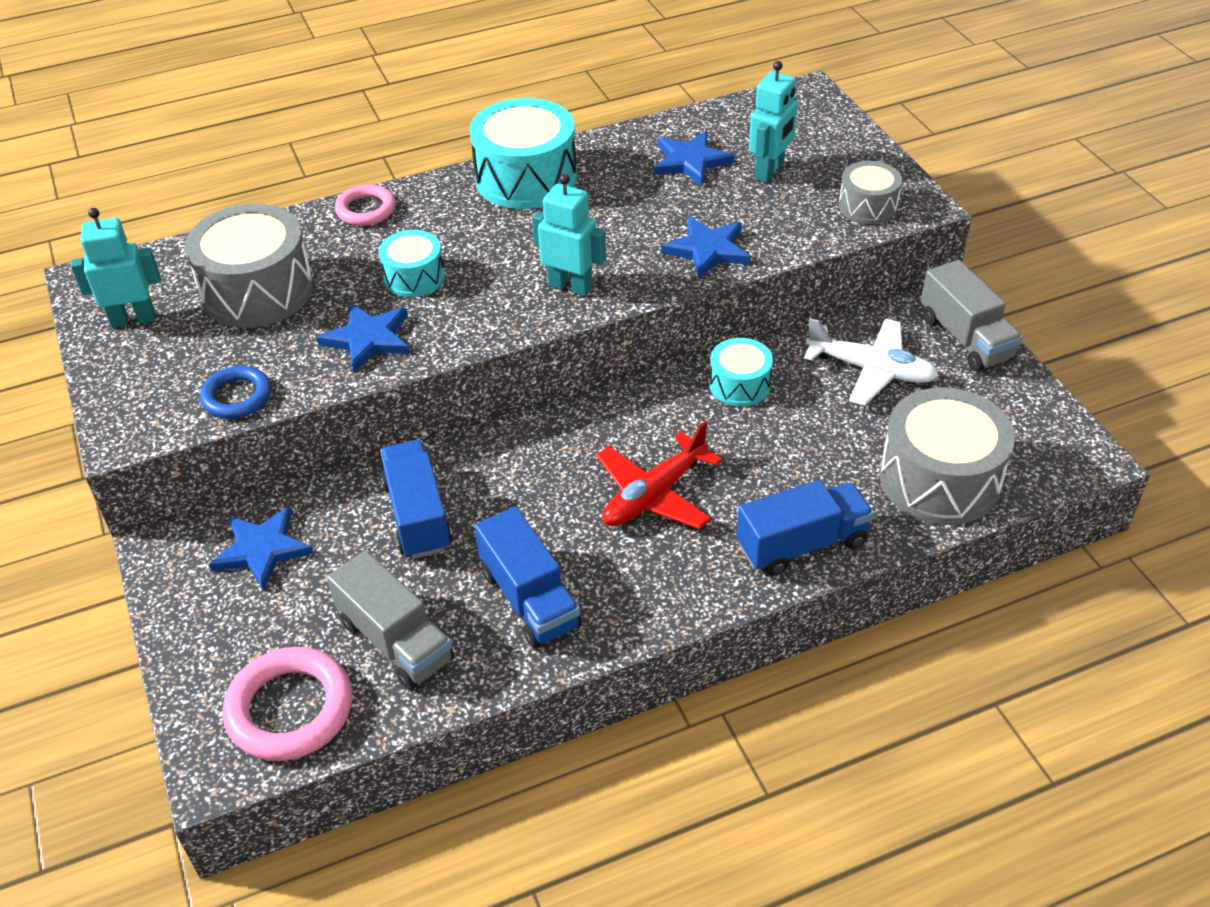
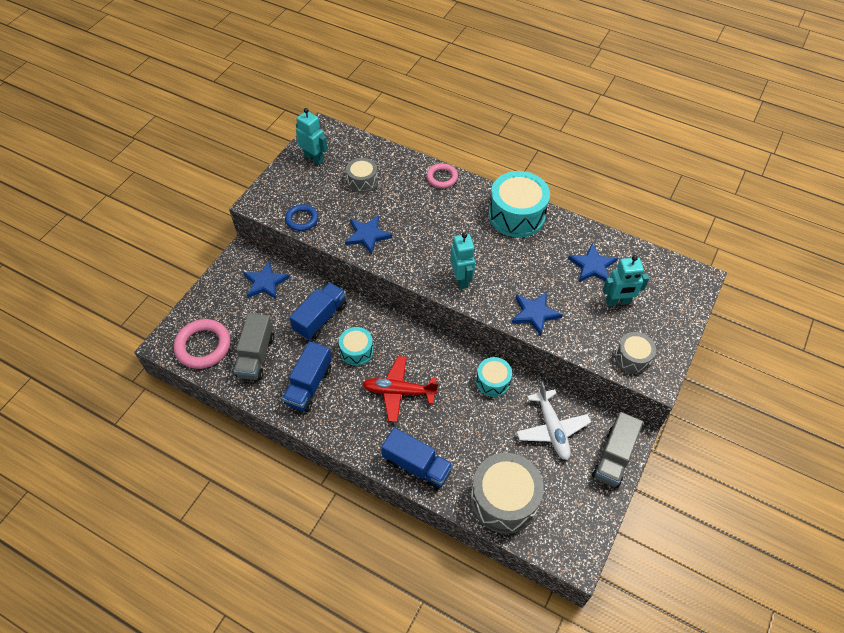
camera: 50 degrees right, 10 degrees up
grey drum [185,204,314,328] -> grey drum [346,158,378,193], size x0.55
turquoise drum [379,230,445,297] -> turquoise drum moved to [339,327,373,366]

